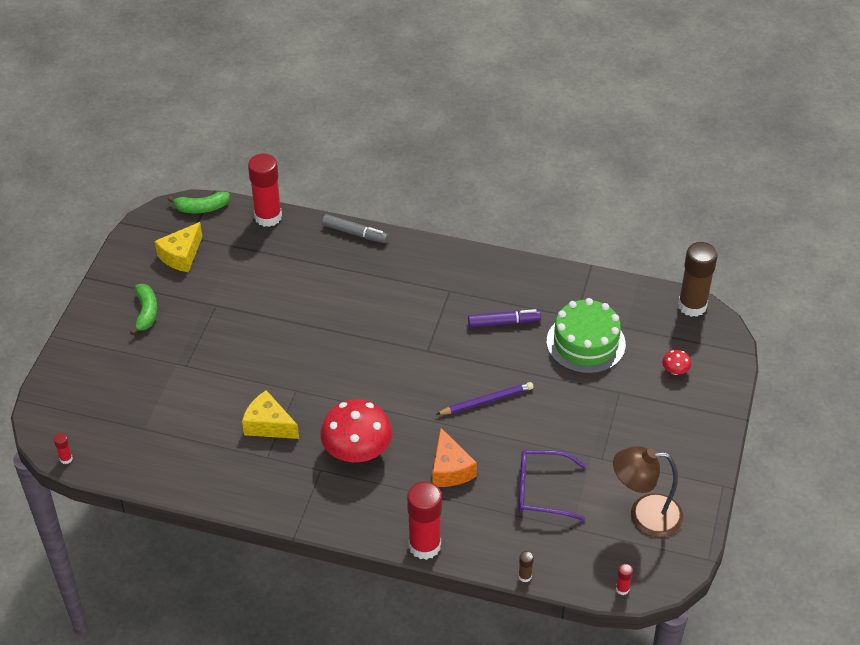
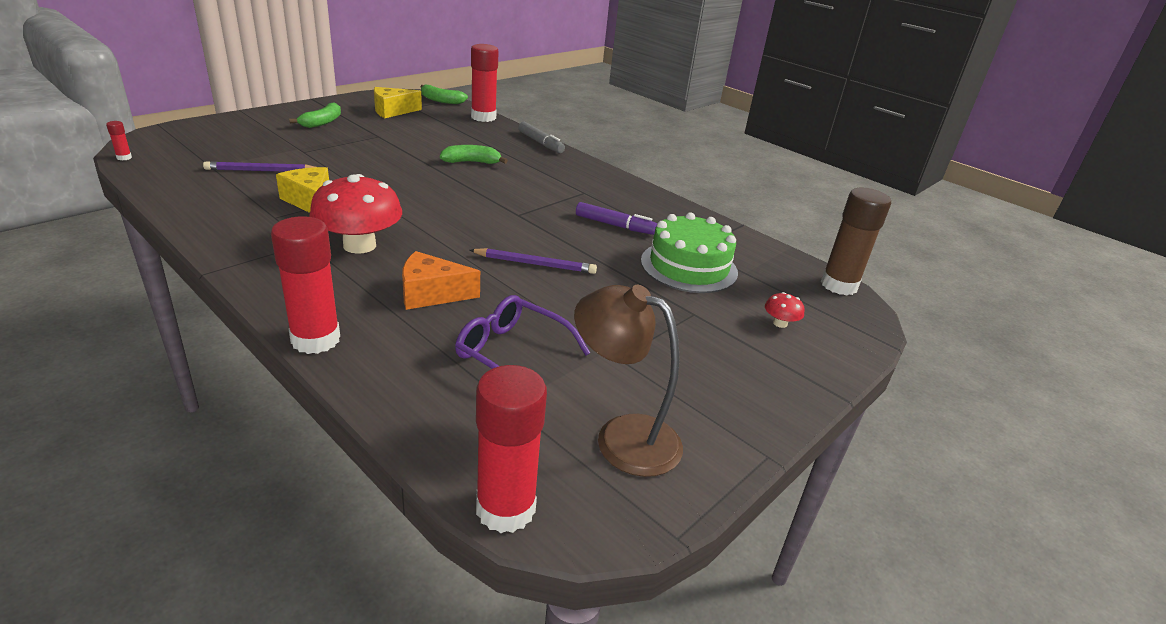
camera: 25 degrees right, 15 degrees down
orange cheese [432,428,477,487] -> orange cheese turned 75 degrees clockwise [402,251,480,310]
brown glue stick [518,551,534,582] -> none
red glue stick [616,564,633,595] -> red glue stick [476,365,547,533], size x2.45
none -> purple pencil [203,161,315,172]
none -> green banana [440,145,508,164]

